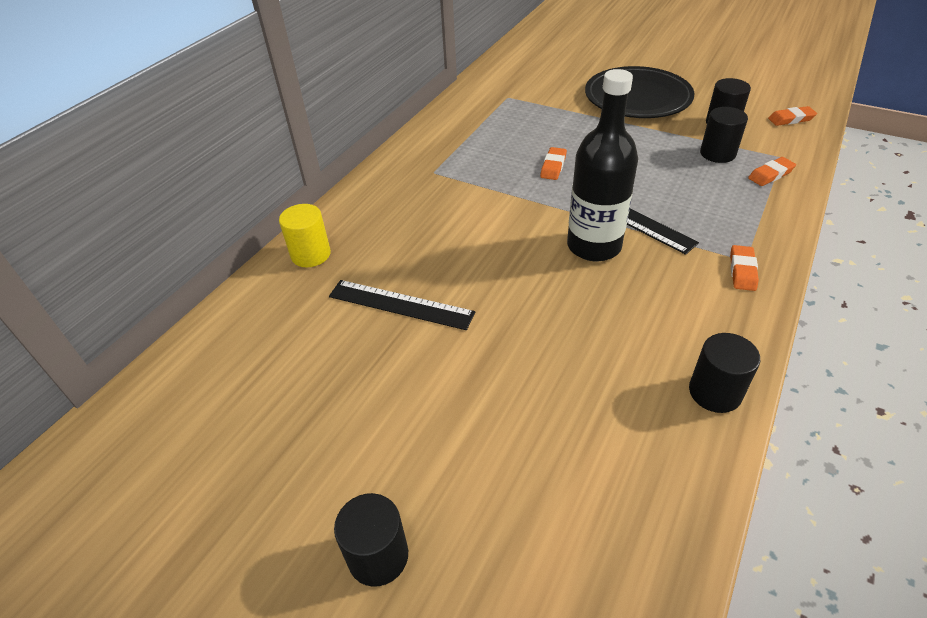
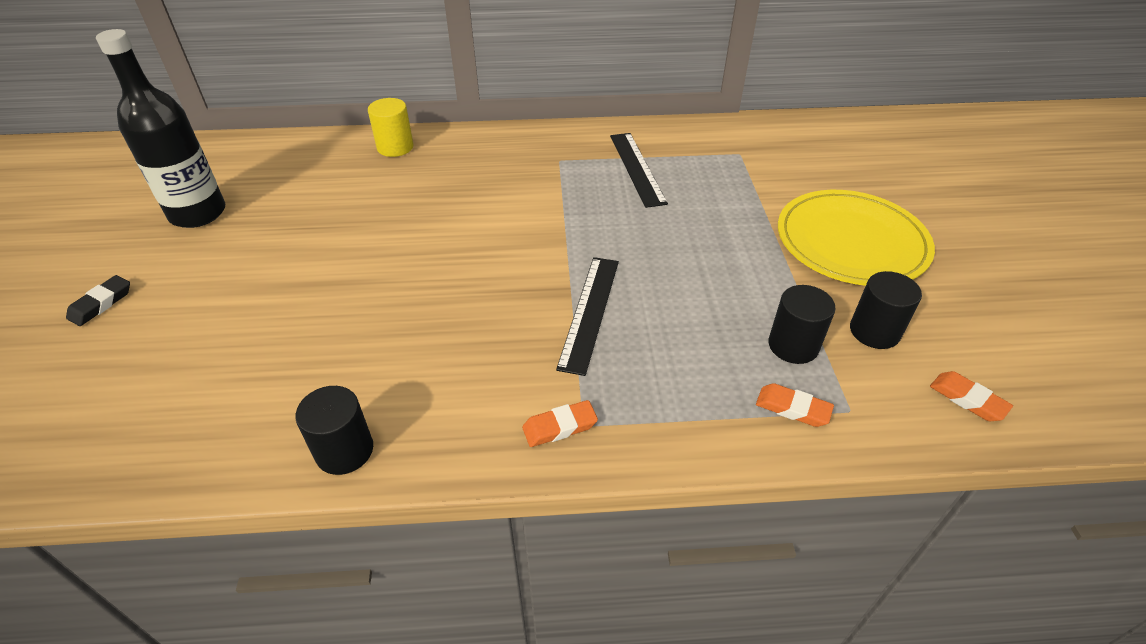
camera: 55 degrees right, 0 degrees up
black ruler [329,280,475,330] -> black ruler moved to [610,133,668,208]
black cylinder [334,493,408,587] -> black eraser [66,275,130,326]
orange eraser [540,147,567,180] -> none
black bottle [567,69,638,261] -> black bottle moved to [96,29,225,228]
black plate [585,66,694,118] -> yellow plate [778,190,935,286]

